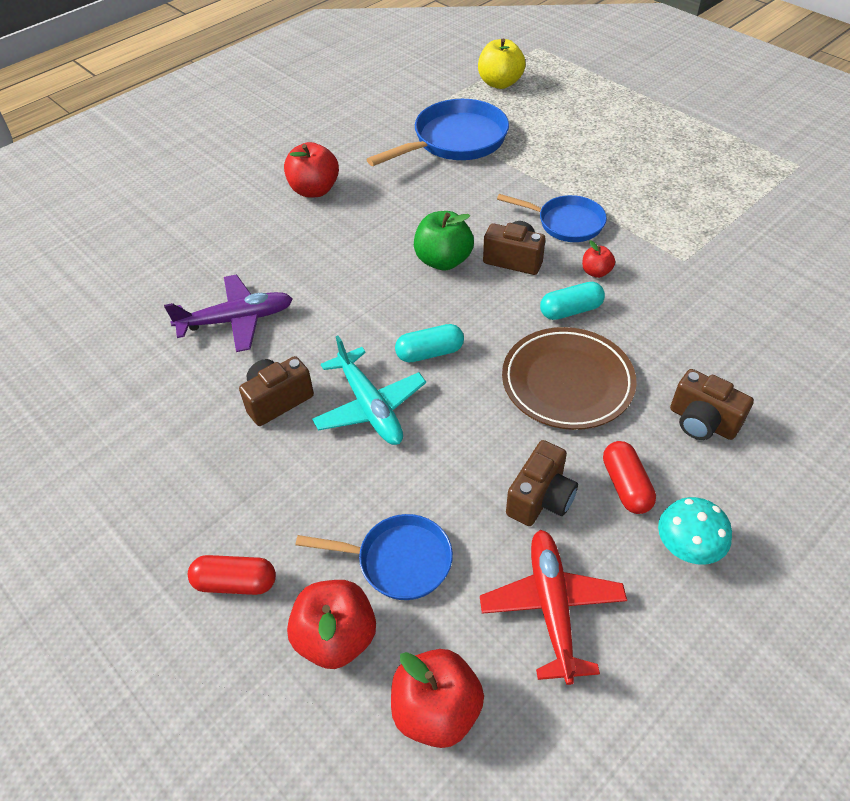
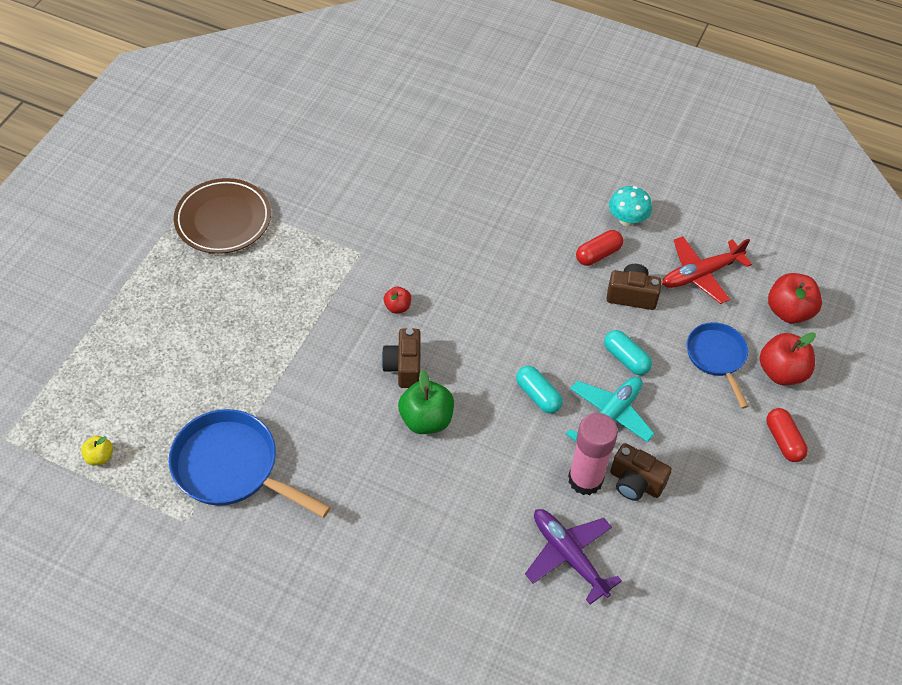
camera: 115 degrees left, 5 degrees up
red apple [284,142,339,198] -> none
yellow apple [478,39,526,89] -> yellow apple [81,436,113,465], size x0.53
blue pan [497,194,607,242] -> none
brown plate [502,327,637,430] -> brown plate moved to [174,178,271,254]
turquoise capsule [540,282,605,320] -> turquoise capsule moved to [604,330,652,375]
brown camera [670,369,754,440] -> none
none -> pink glue stick [568,413,618,495]

